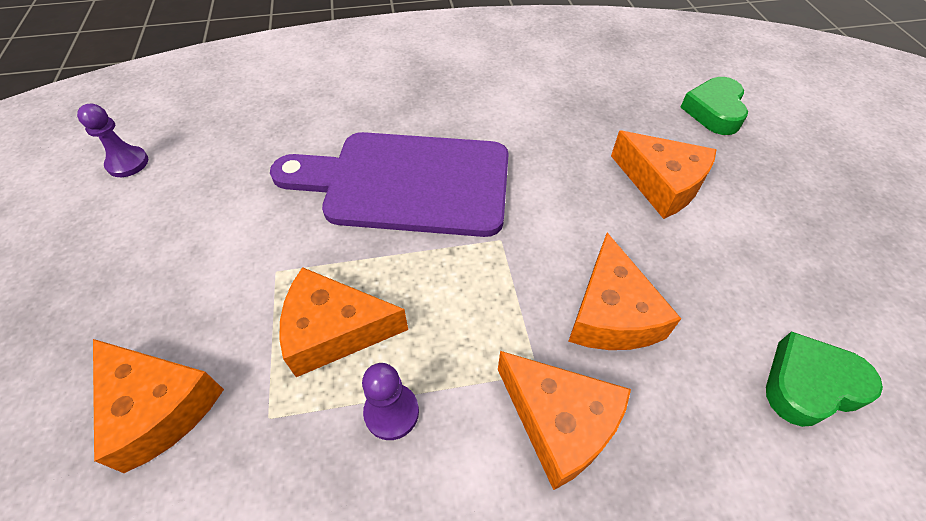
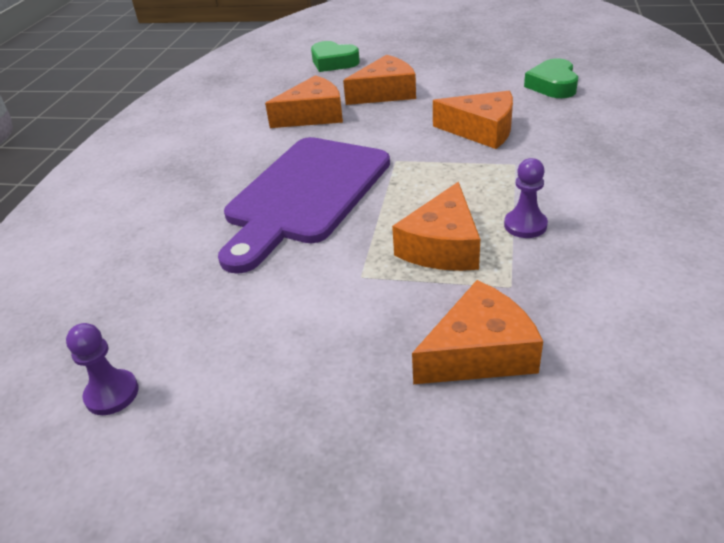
camera: 65 degrees left, 15 degrees down
orange cheese [498,351,631,490] -> orange cheese moved to [265,75,343,128]

